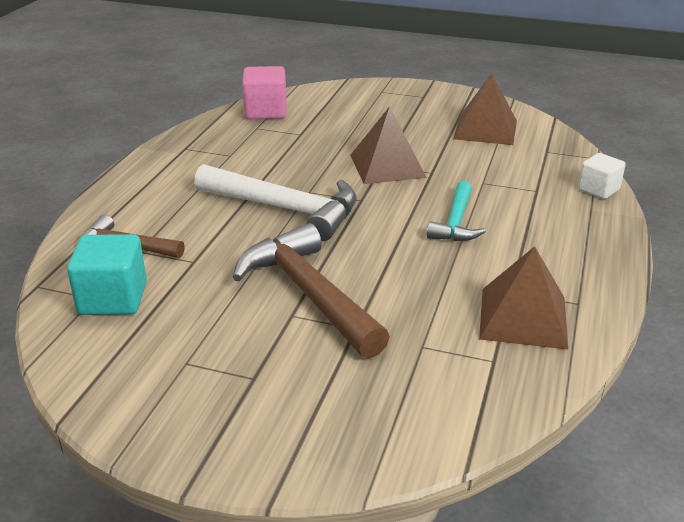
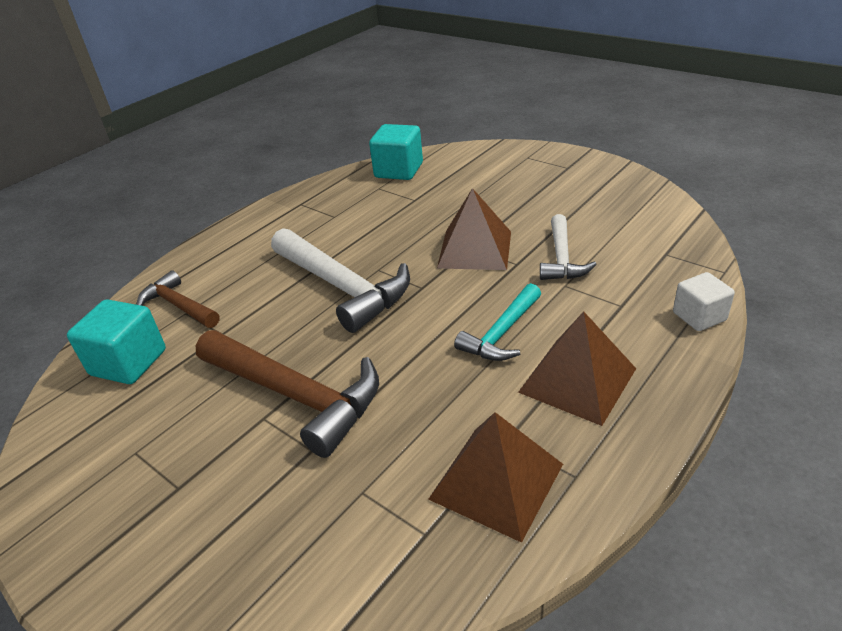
camera: 25 degrees right, 5 degrees up
brown hammer [233,223,390,359] -> brown hammer turned 135 degrees clockwise [196,330,379,458]
pink cube [242,66,287,119] -> turquoise cube [369,124,423,180]
brown pyramid [453,74,517,145] -> brown pyramid moved to [518,311,636,426]
none -> white hammer [540,214,597,280]

